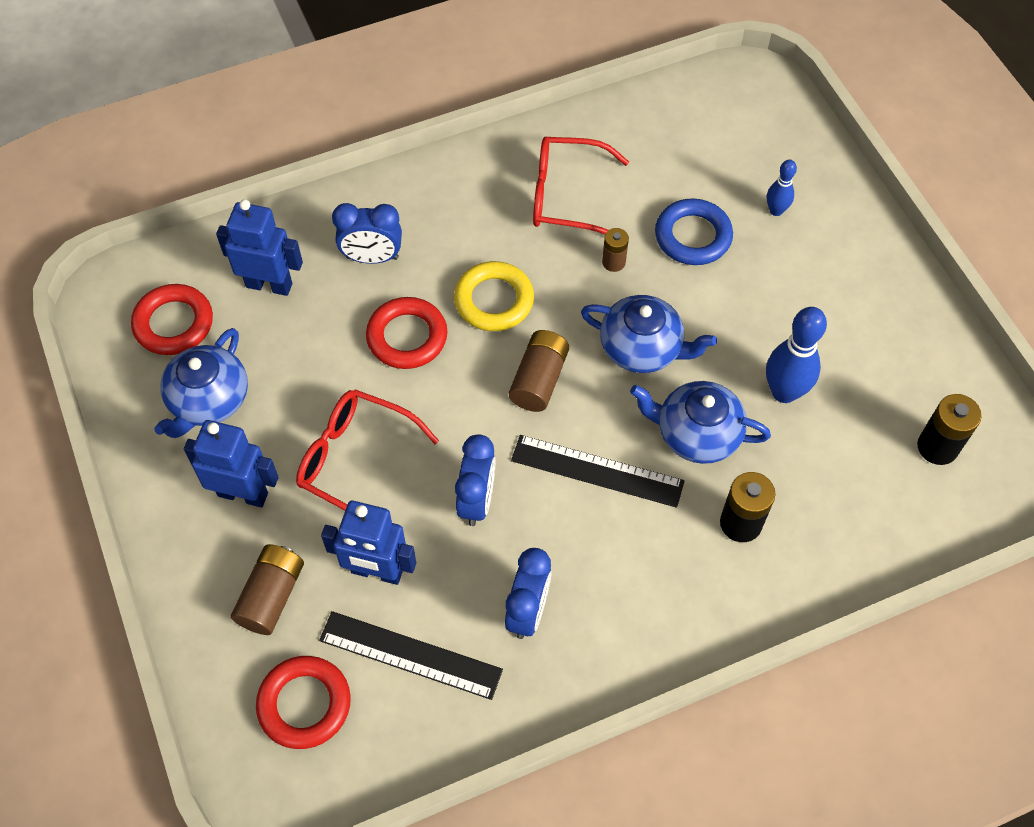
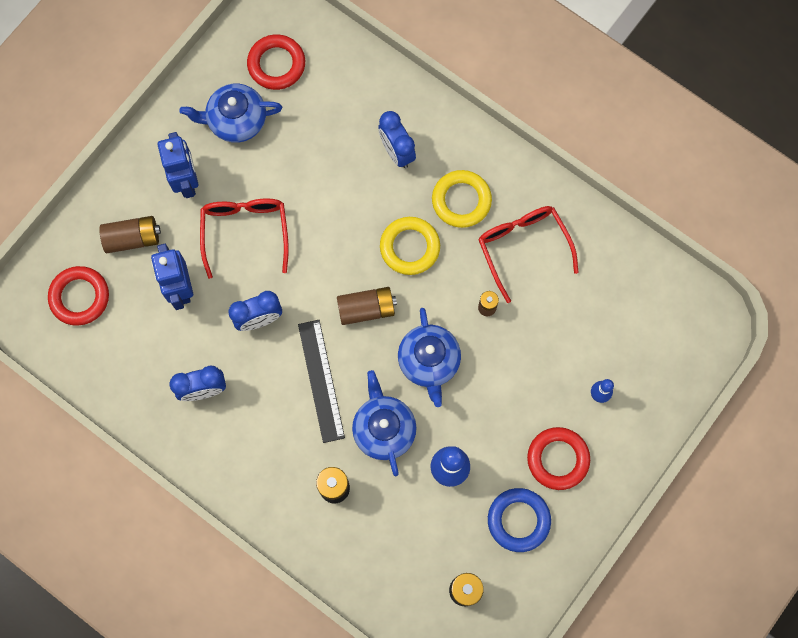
camera: 60 degrees right, 15 degrees up
blue robot [216,199,303,296] -> none
black ruler [319,611,503,700] -> none
red ring [366,297,447,369] -> red ring moved to [527,427,590,490]
blue ring [655,198,733,265] -> blue ring moved to [488,488,551,552]
none -> yellow ring [432,170,492,228]

